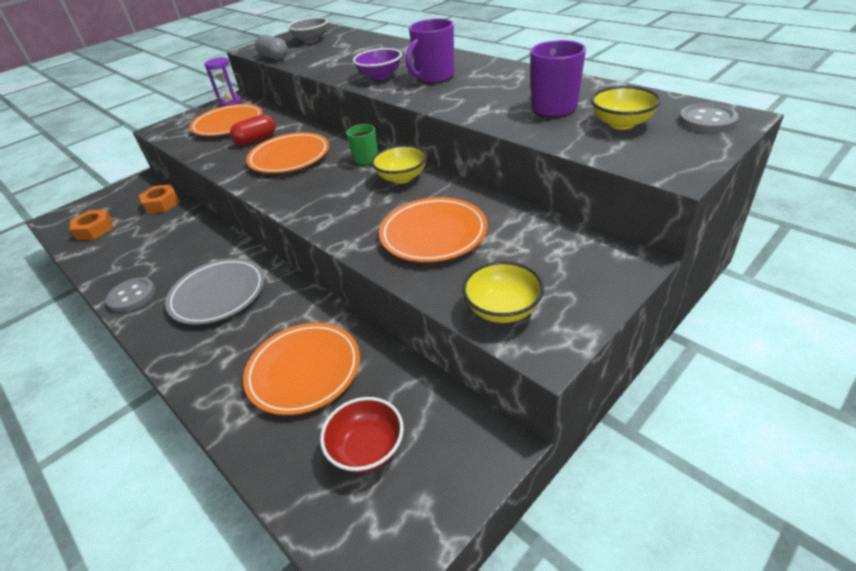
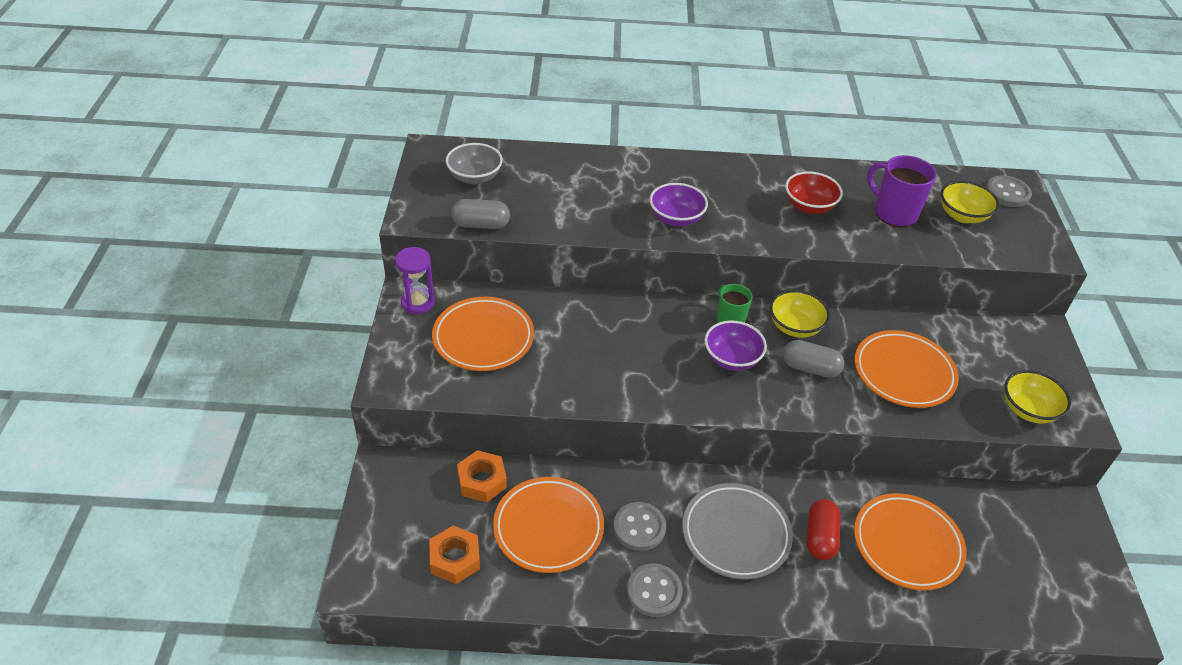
camera: 50 degrees left, 5 degrees up
red capsule [230,114,275,145] -> red capsule moved to [807,499,841,560]
orange plate [246,132,329,173] -> orange plate moved to [493,477,604,573]
red bowl [320,397,404,473] -> red bowl moved to [785,171,843,214]
purple mug [406,18,454,84] -> none
none -> grey button [613,502,666,551]
none -> purple bowl [705,320,767,371]
none -> grey capsule [783,340,845,378]

